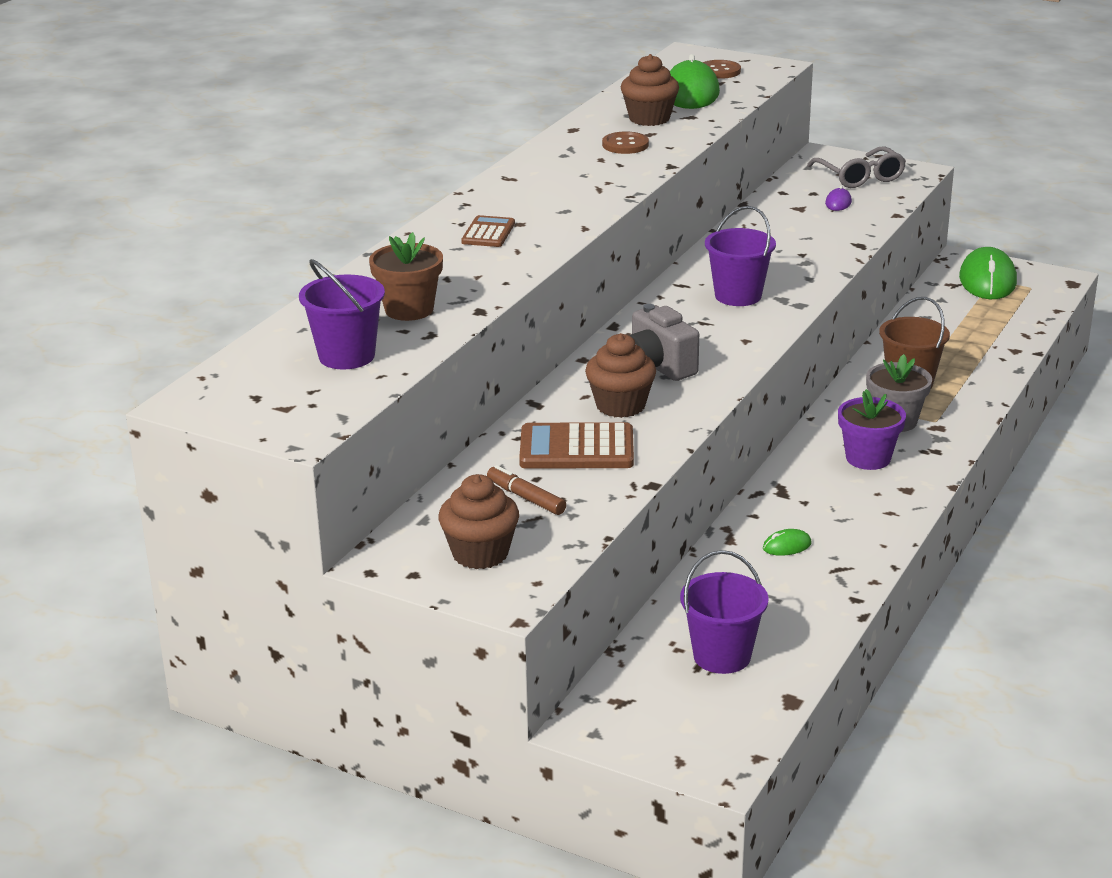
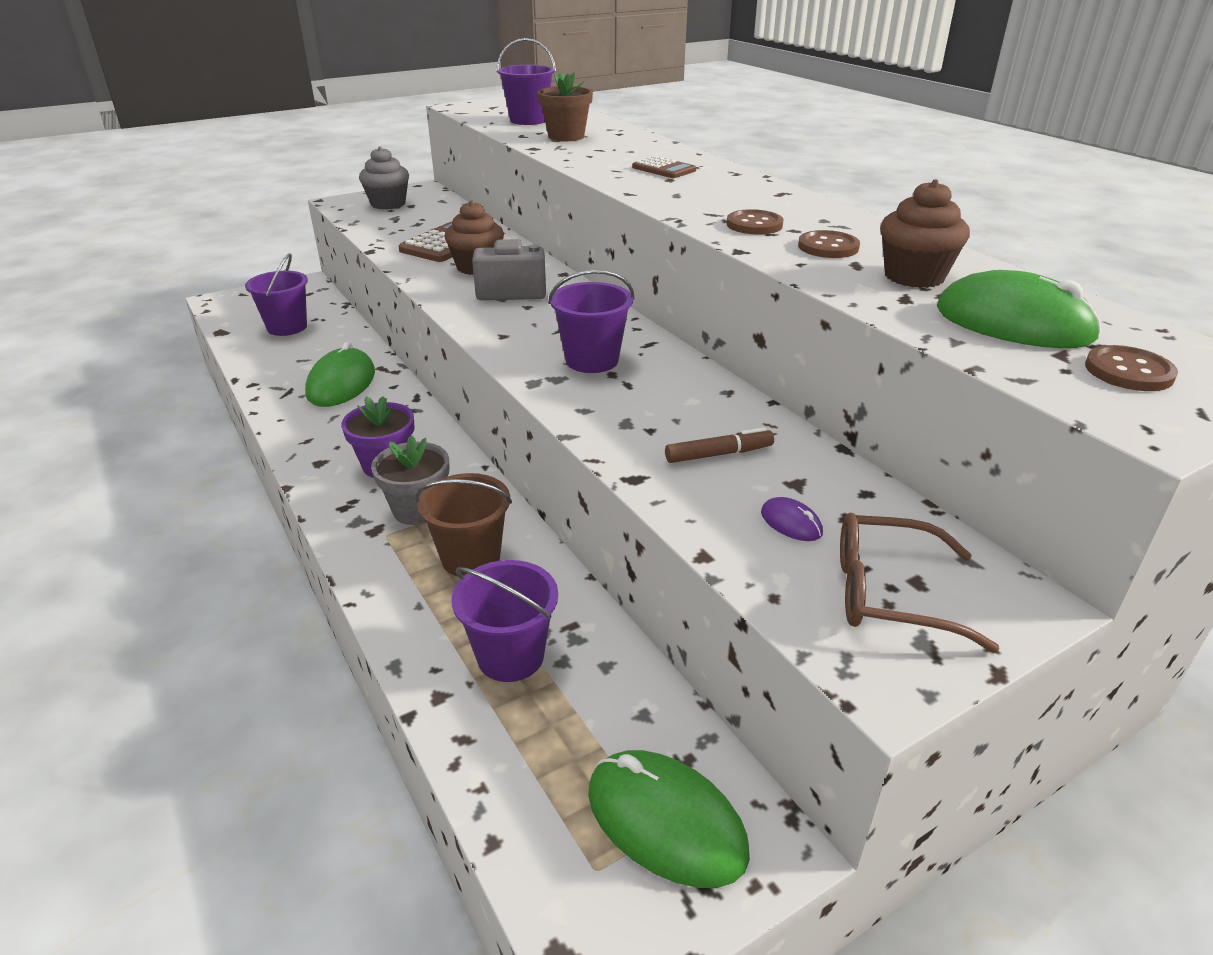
camera: 120 degrees right, 5 degrees up
brown cupcake [438,474,519,569] -> grey cupcake [359,146,409,210]
brown marker [487,465,566,515] -> brown marker moved to [665,427,774,463]
green mouse [763,529,812,556] -> green mouse [305,342,375,407], size x2.26
grey glasses [807,146,906,188] -> brown glasses [840,513,1000,653]
none -> purple bucket [452,560,558,682]
none -> brown button [727,209,784,235]

